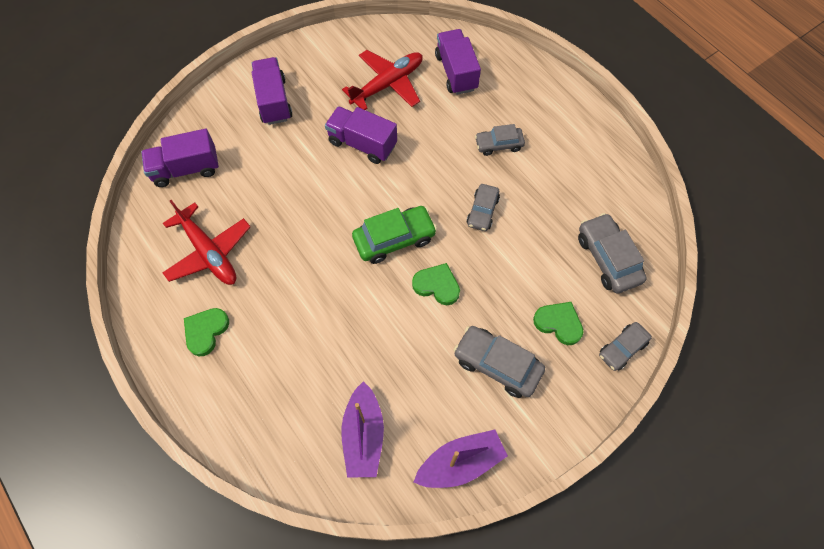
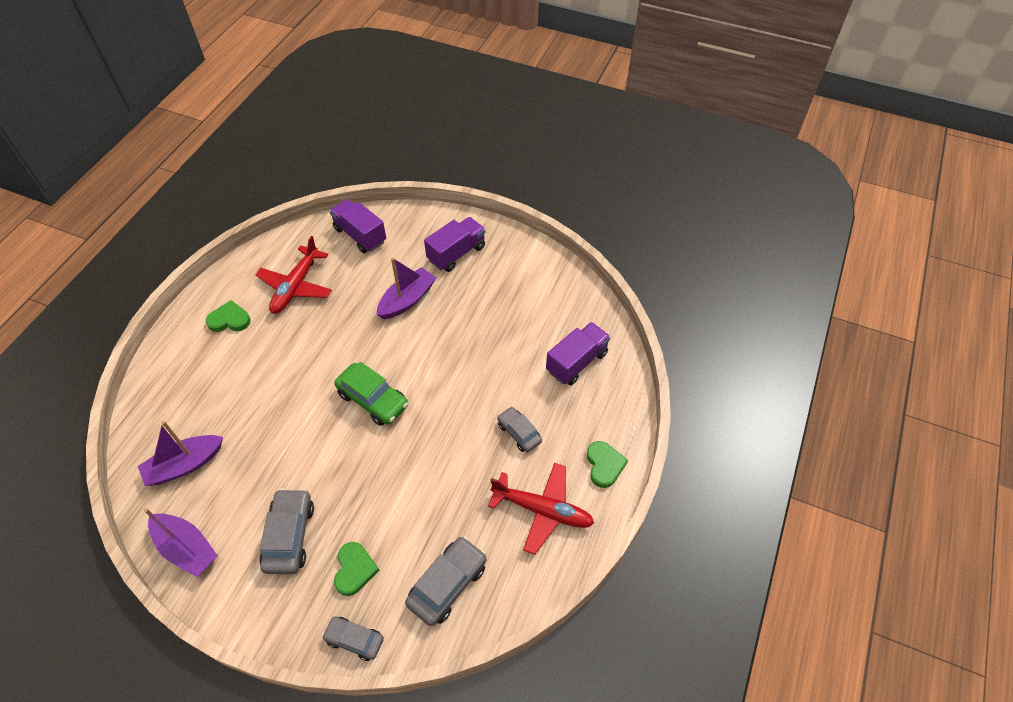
camera: 60 degrees right, 10 degrees down
purple truck [325,106,397,164] -> none
red plane [342,50,423,110] -> red plane moved to [488,463,594,555]
green heart [412,263,460,305] -> green heart moved to [587,441,628,488]
grey car [466,184,500,231] -> none
none -> purple boat [377,258,436,319]

